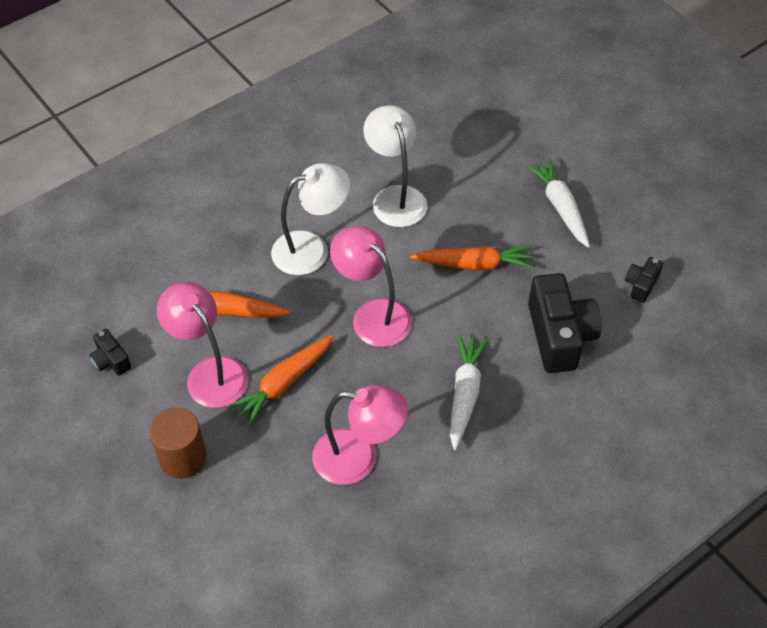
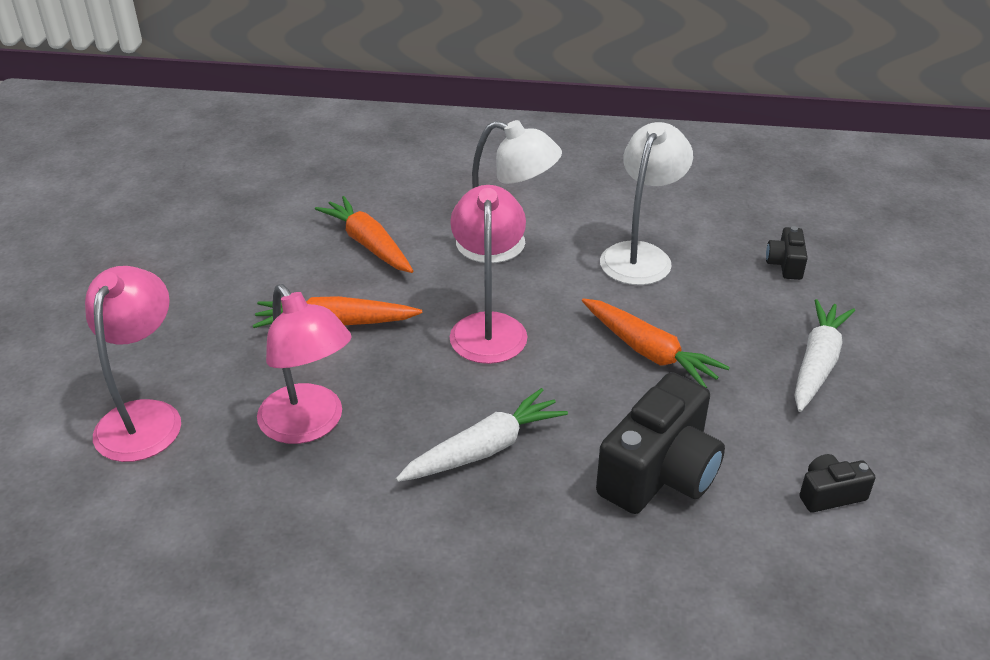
camera: 45 degrees right, 15 degrees down
black camera [89,329,131,376] -> black camera moved to [766,226,808,280]
brown cylinder [149,408,207,479] -> none
pink lamp [157,282,248,408] -> pink lamp moved to [85,266,181,462]

